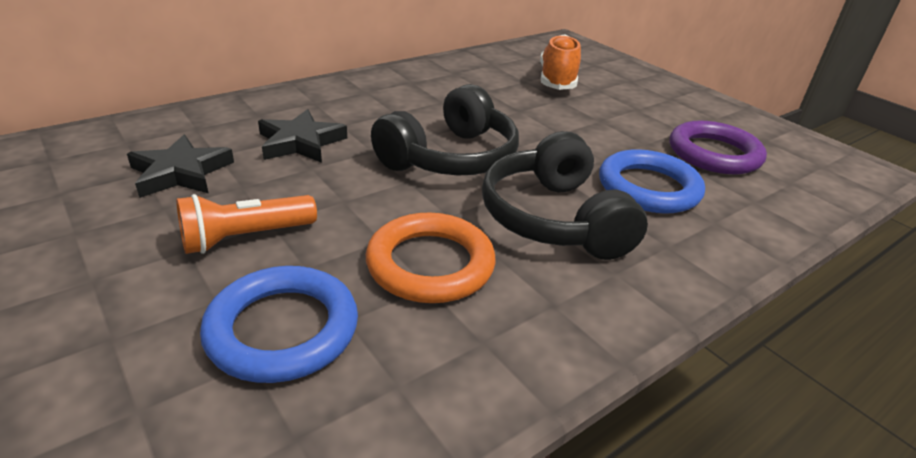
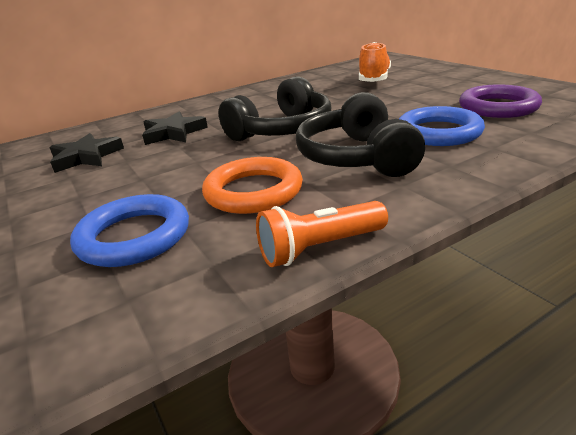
camera: 10 degrees right, 5 degrees down
orange flashlight [176,194,317,254] -> orange flashlight moved to [256,201,388,267]

